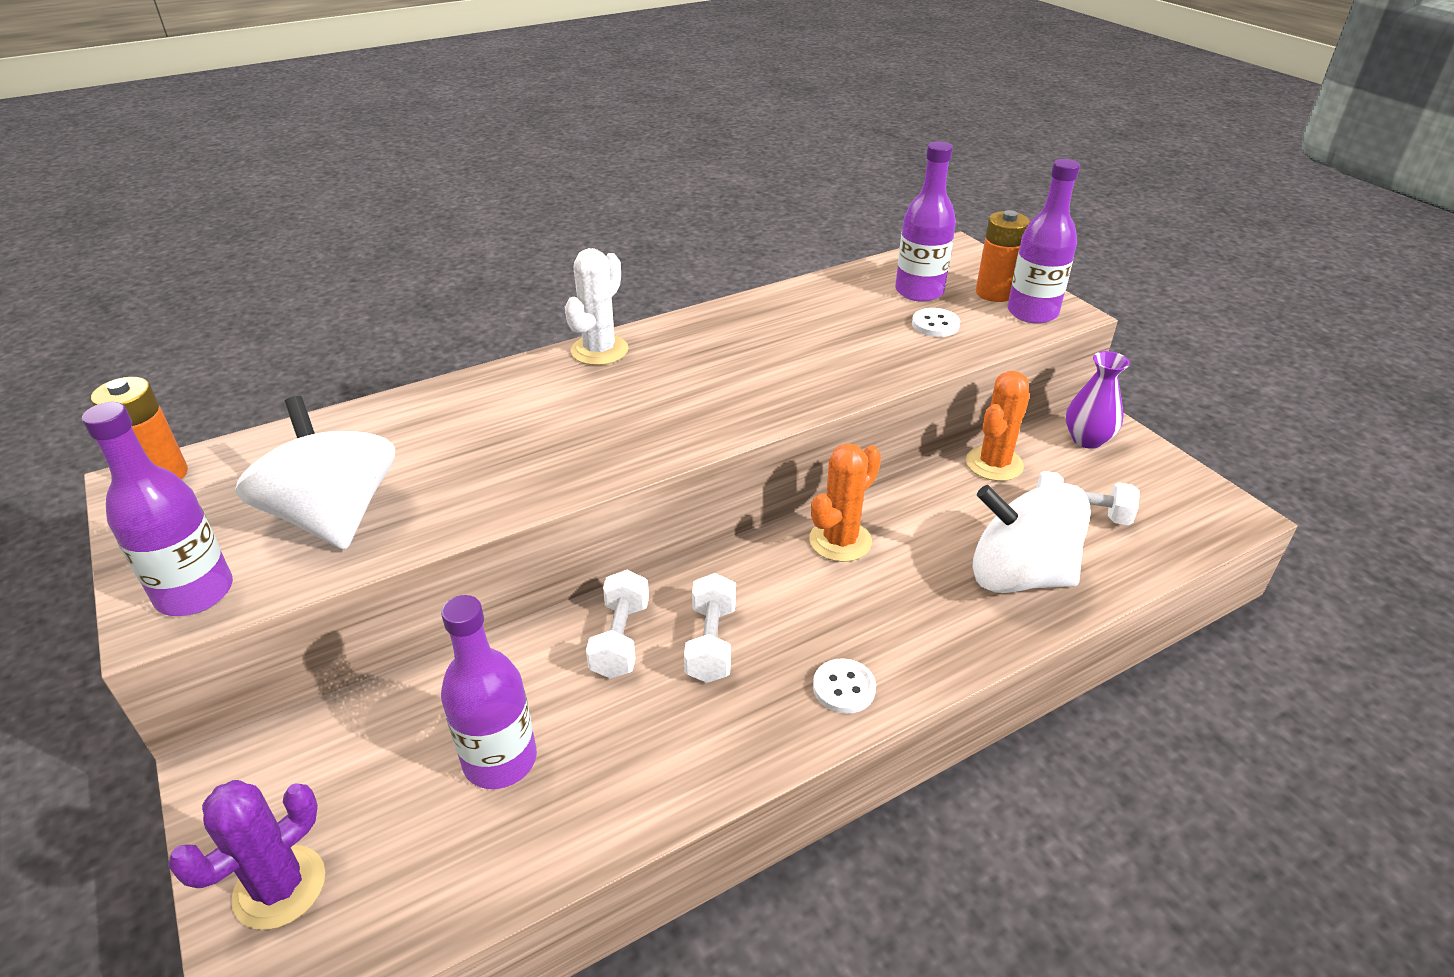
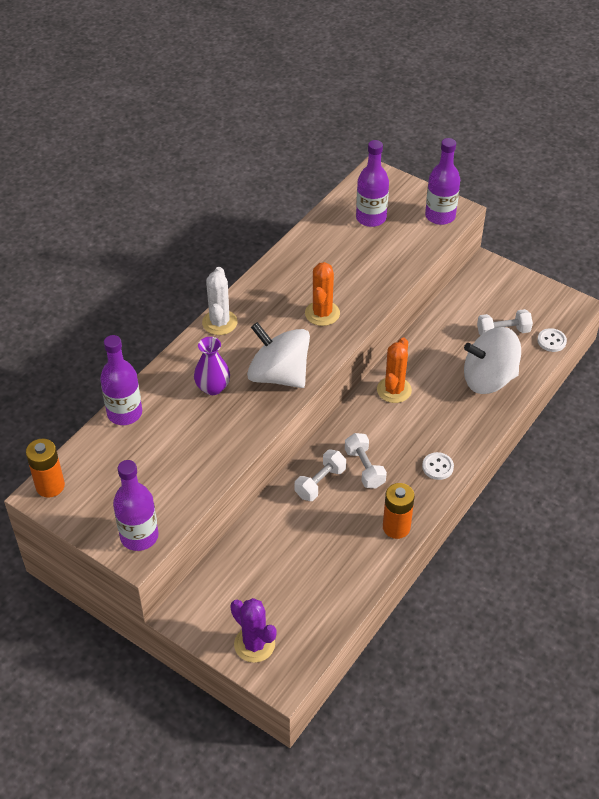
camera: 25 degrees left, 10 degrees up
purple cactus [168,780,325,930] -> purple cactus turned 60 degrees counterclockwise [230,598,277,663]
white spinning top [235,396,395,550] -> white spinning top moved to [247,322,310,388]
purple bottle [441,595,537,789] -> purple bottle moved to [100,335,142,425]
white dumbbell [586,570,649,679] -> white dumbbell turned 60 degrees clockwise [295,449,346,501]
white button [912,308,960,337] -> white button moved to [537,328,567,352]
orange cactus [966,371,1030,481] -> orange cactus moved to [305,262,340,326]
orange battery [976,210,1030,302] -> orange battery moved to [383,483,415,539]
purple vase [1066,351,1130,449] -> purple vase moved to [194,337,230,395]

